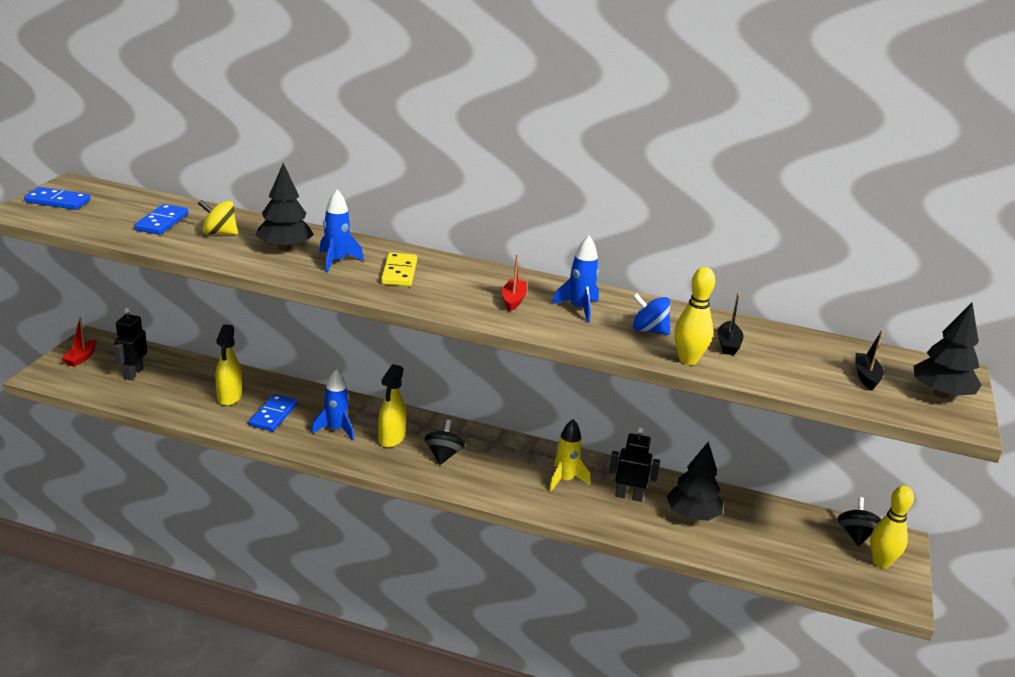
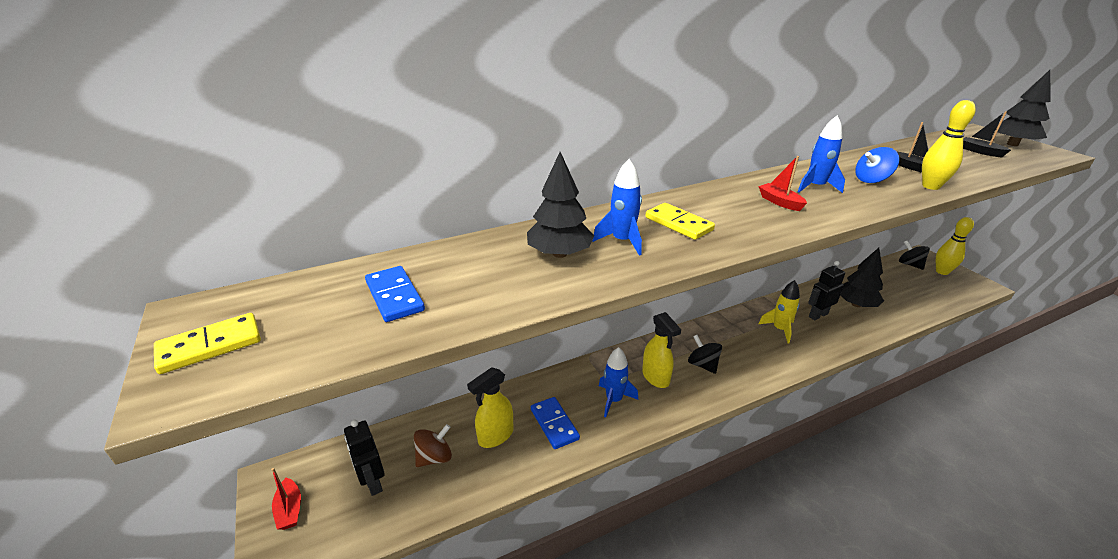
camera: 40 degrees left, 5 degrees up
blue domino [24,187,90,210] -> yellow domino [154,313,261,374]
yellow spinning top [198,200,238,235] -> none
yellow spray bottle [215,324,242,406] -> yellow spray bottle turned 90 degrees clockwise [467,367,513,448]
none -> brown spinning top [414,424,452,467]

